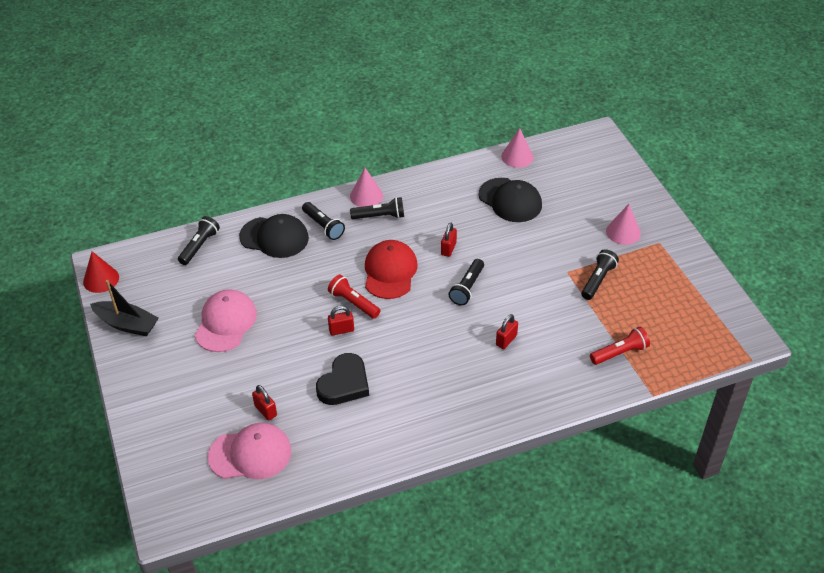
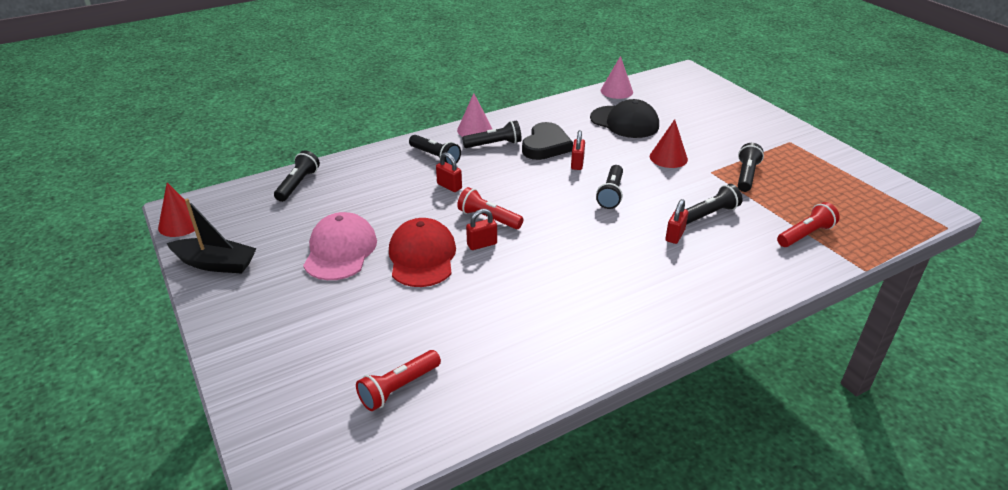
camera: 10 degrees left, 10 degrees down
pink cap [208,423,292,479] -> red flashlight [356,350,441,411]
black cap [239,214,309,258] -> none
red padlock [252,385,277,421] -> red padlock moved to [436,152,462,192]
black heart [316,353,369,405] -> black heart moved to [522,122,573,160]
red cap [365,240,418,299] -> red cap moved to [389,218,456,287]
pink cone [606,204,641,245] -> none
none -> red cone [650,119,688,168]
none -> black flashlight [686,184,742,224]

